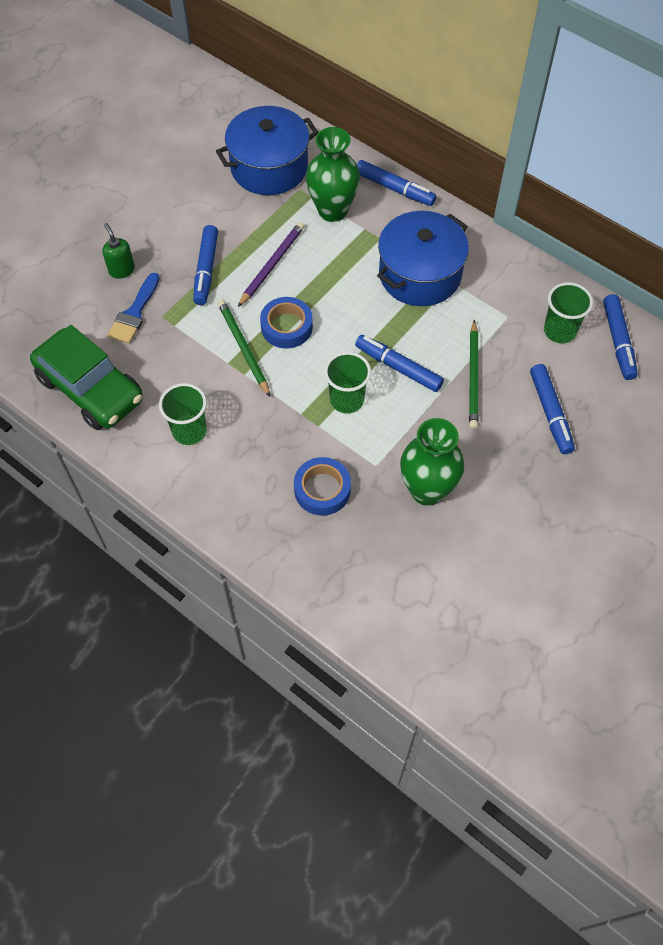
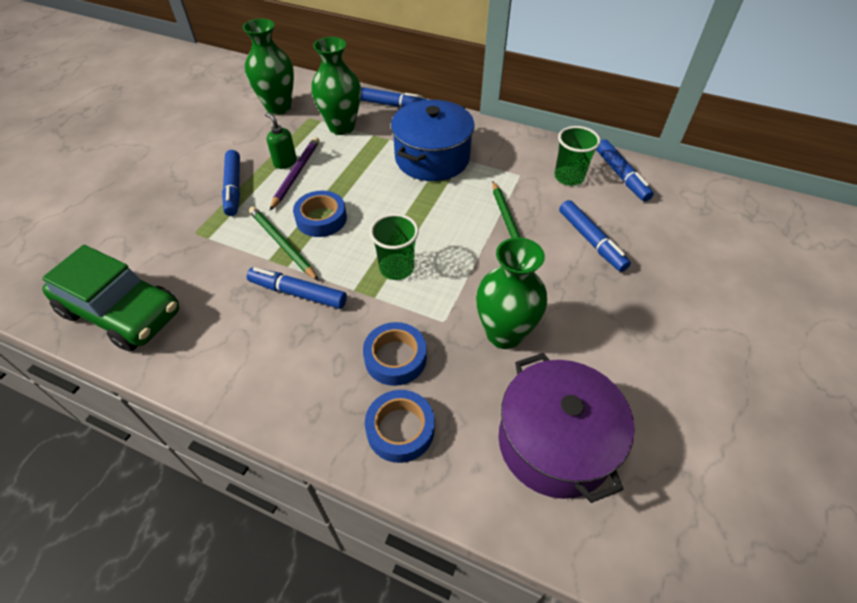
camera: 15 degrees left, 10 degrees down
green soap dispenser [102,223,135,279] -> green soap dispenser moved to [265,113,297,169]
blue brush [108,273,160,343] -> none
green cup [159,383,207,445] -> none
blue pot [216,106,319,195] -> green vase [243,19,294,115]
blue marker [355,335,444,392] -> blue marker moved to [247,267,347,309]
none -> blue tape [365,390,435,463]
none -> purple pot [499,353,635,503]

